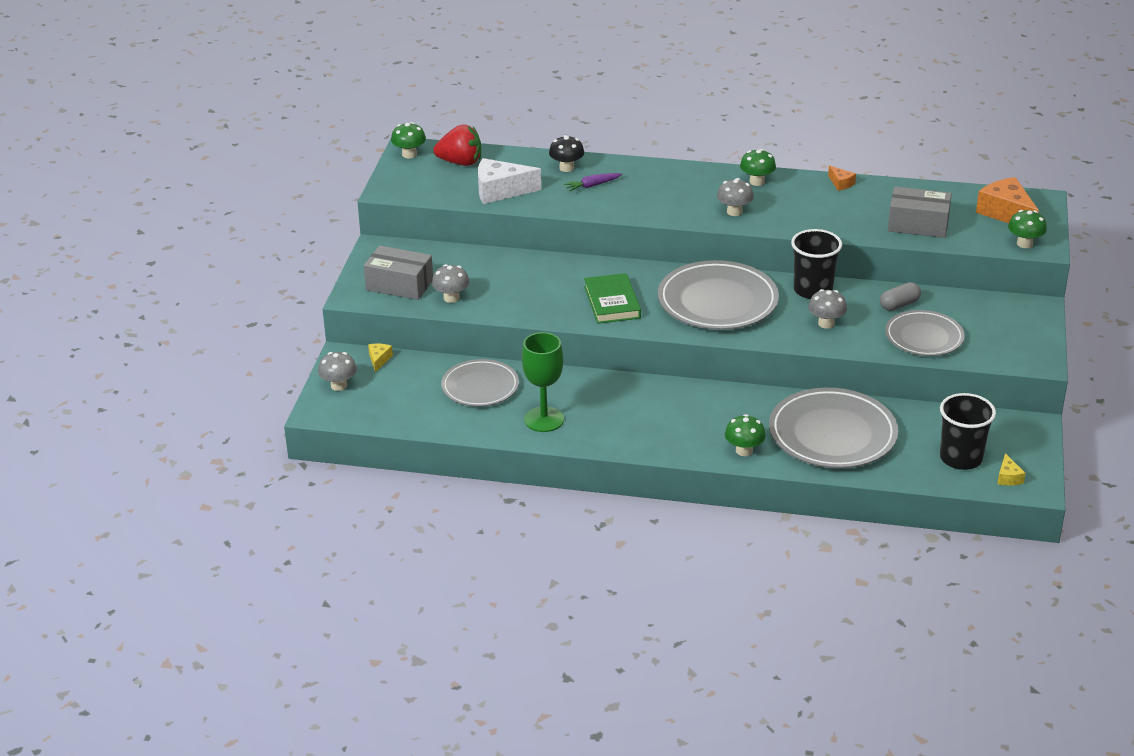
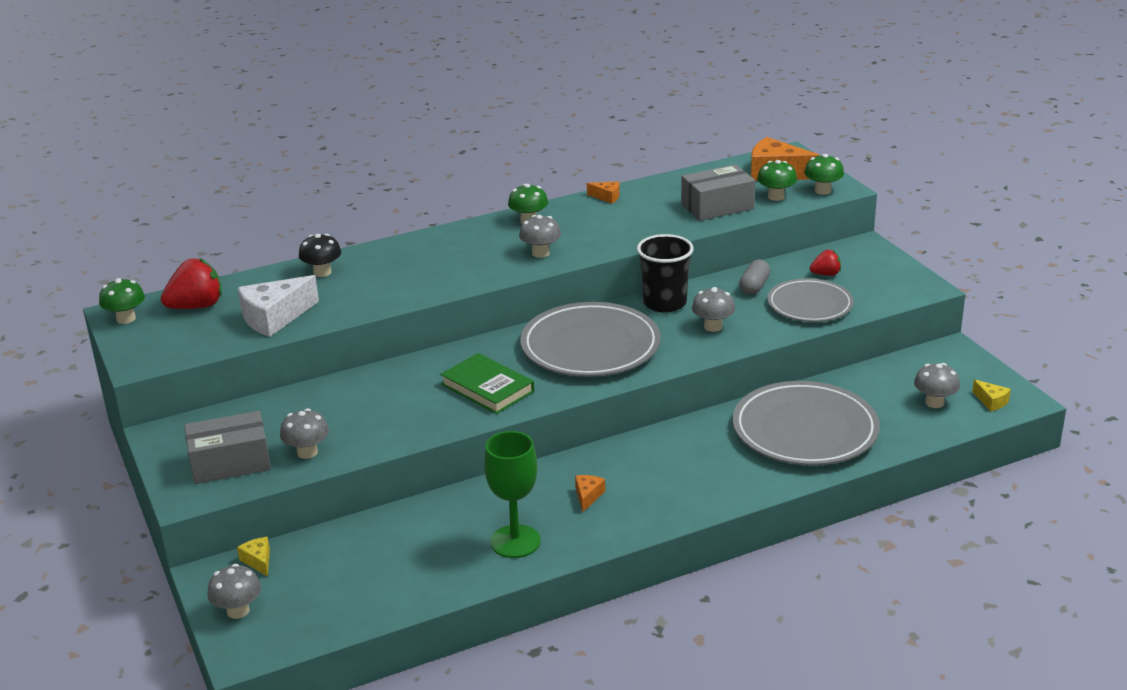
camera: 35 degrees left, 5 degrees down
grey plate [441,359,519,407] -> none
purple carrot [564,173,622,191] -> none
green mushroom [725,414,766,456] -> green mushroom moved to [757,160,797,201]
black cup [940,393,996,470] -> grey mushroom [914,363,960,408]
none -> orange cheese [575,475,605,512]
none -> red strawberry [810,250,841,276]

